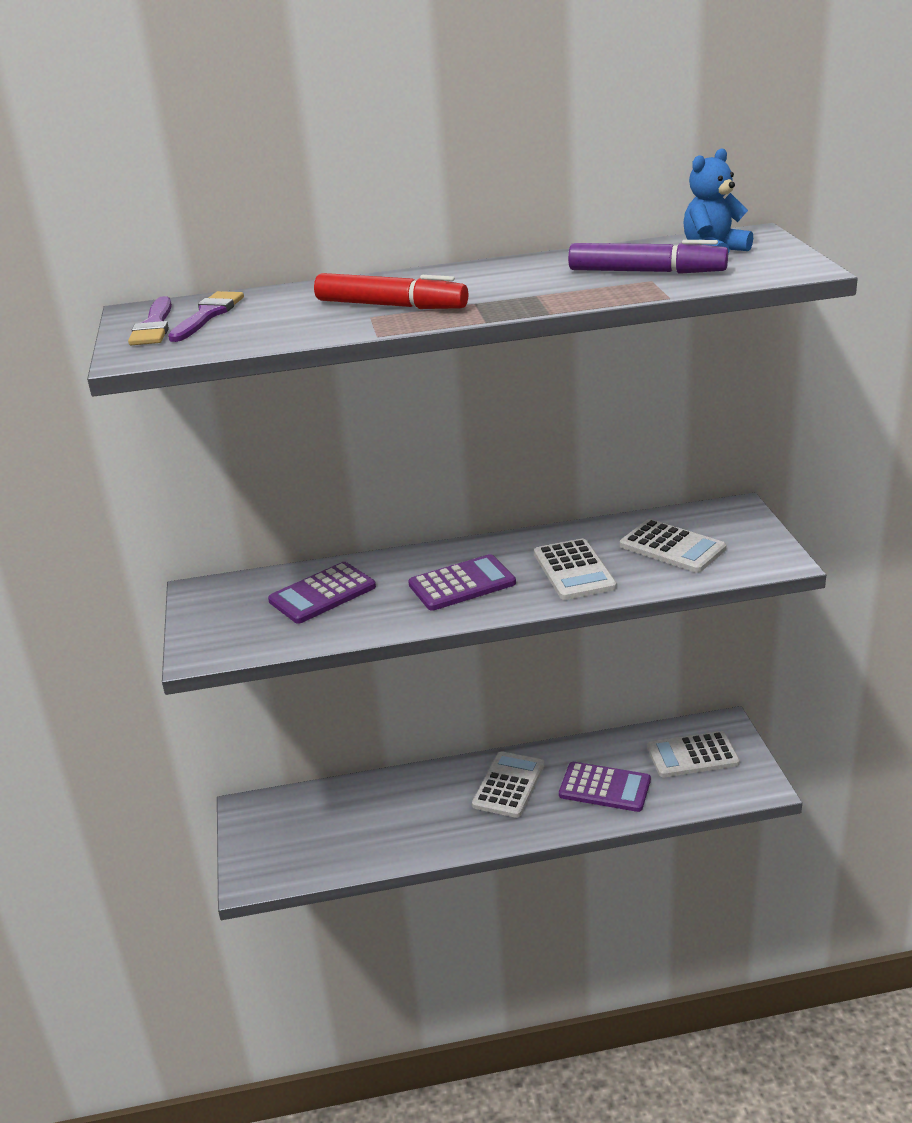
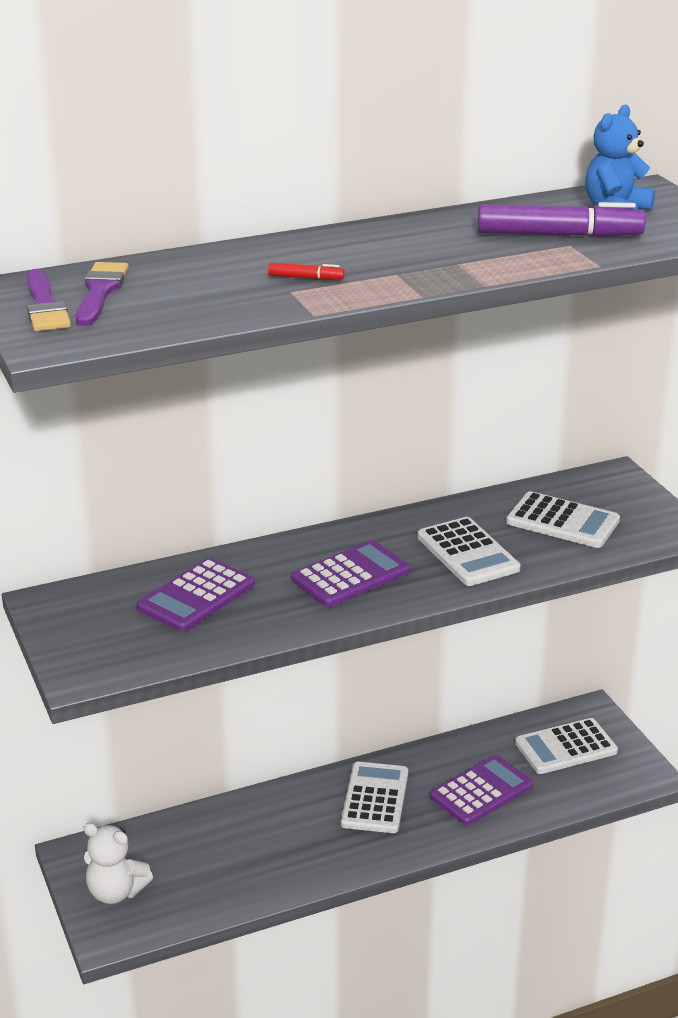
camera: 15 degrees left, 0 degrees up
red marker [314,273,468,309] -> red marker [268,263,345,280], size x0.43
purple calculator [559,762,651,812] -> purple calculator turned 45 degrees counterclockwise [430,755,533,825]
none -> white teddy bear [83,823,153,904]

